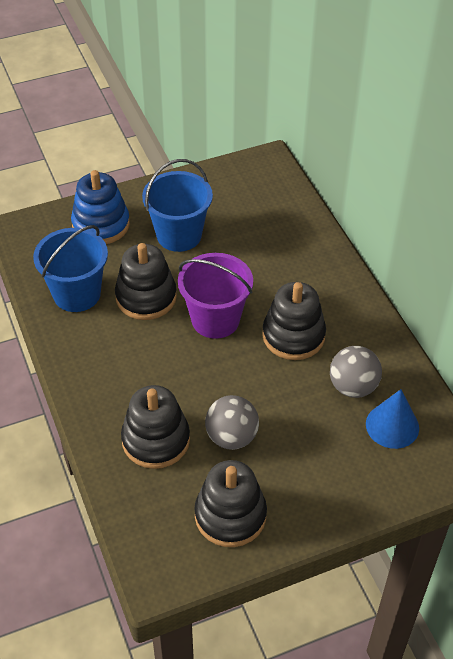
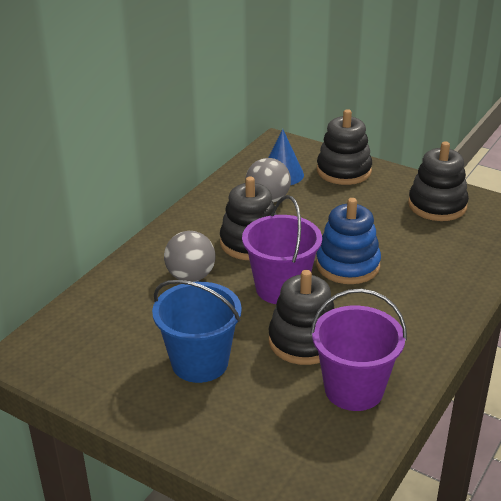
camera: 125 degrees left, 15 degrees down
blue bucket [33,225,108,312] -> purple bucket [310,288,407,411]
blue stacking toy [71,170,130,244] -> blue stacking toy moved to [316,198,381,284]
black stacking toy [121,385,190,469] -> black stacking toy moved to [317,109,372,185]
grey ball [205,395,259,450] -> grey ball moved to [164,231,215,282]

